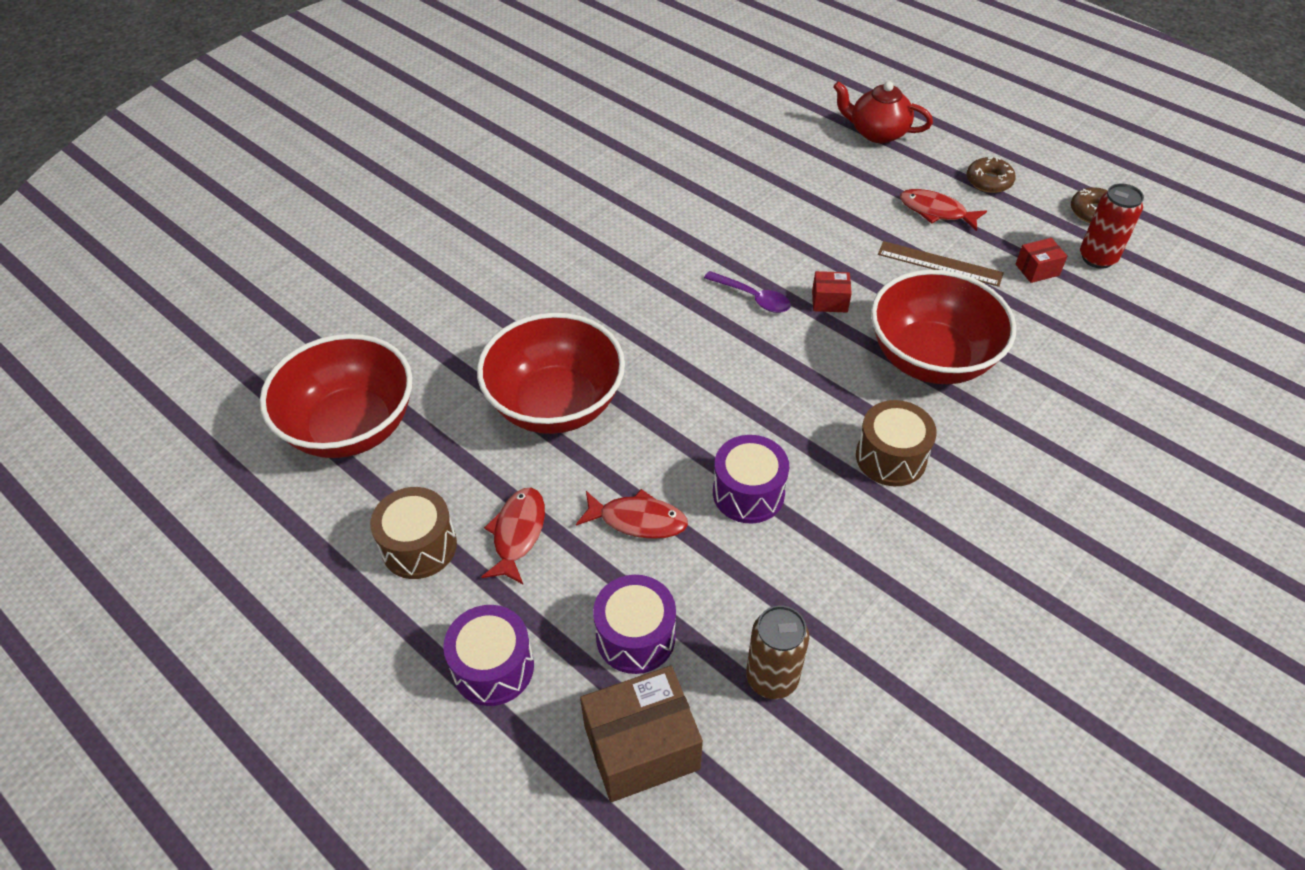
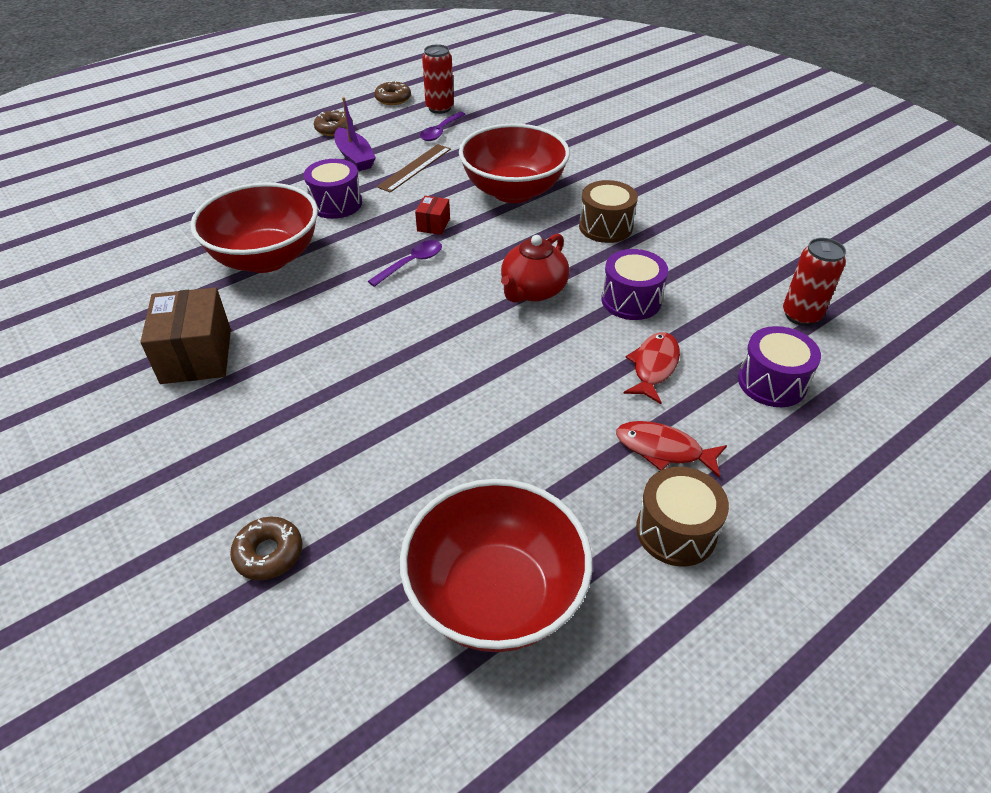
camera: 80 degrees left, 5 degrees down
purple drum [443,605,534,706] -> purple drum moved to [304,159,362,219]
red bowl [477,313,625,434] -> red bowl moved to [190,182,318,273]
brown box [580,666,703,802] -> brown box moved to [140,287,231,384]
brown can [746,605,809,699] -> red can [783,238,846,326]
red teapot [833,81,933,143] -> red teapot moved to [501,234,569,303]
red fish [900,189,987,231] -> purple boat [334,97,376,171]
red box [1015,238,1068,283] -> purple spoon [420,112,466,141]
none -> brown donut [230,517,302,580]

